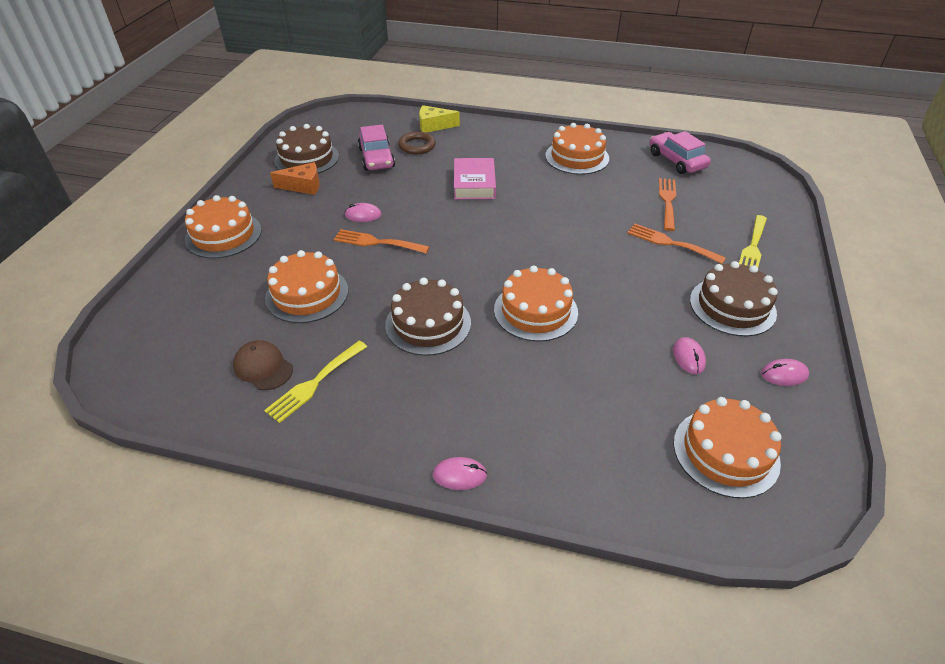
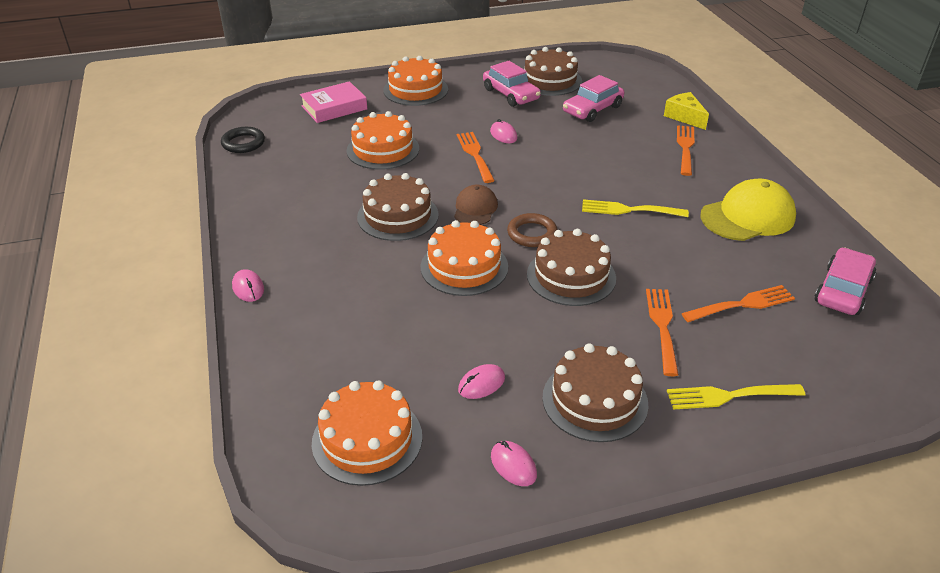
camera: 60 degrees right, 5 degrees down
brown cap [233,340,293,390] -> brown cap moved to [454,185,498,225]
yellow fork [264,341,367,423] -> yellow fork moved to [582,199,689,217]
orange cheese [270,162,319,195] -> pink car [483,61,541,107]
brown ring [398,131,436,154] -> brown ring moved to [507,213,557,247]
pink book [454,158,496,199] -> pink book moved to [300,81,367,123]
orange cake [545,123,609,175] -> yellow cap [700,179,796,241]
none -> black ring [221,127,265,153]
none -> brown cake [527,229,616,306]
none -> orange fork [677,125,695,176]

